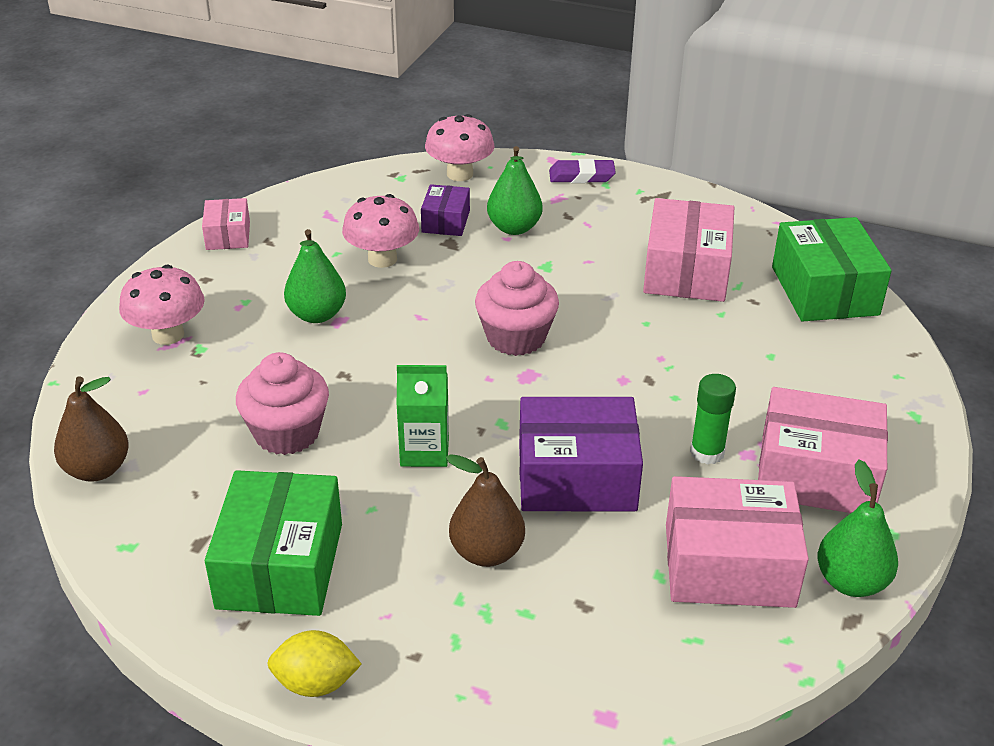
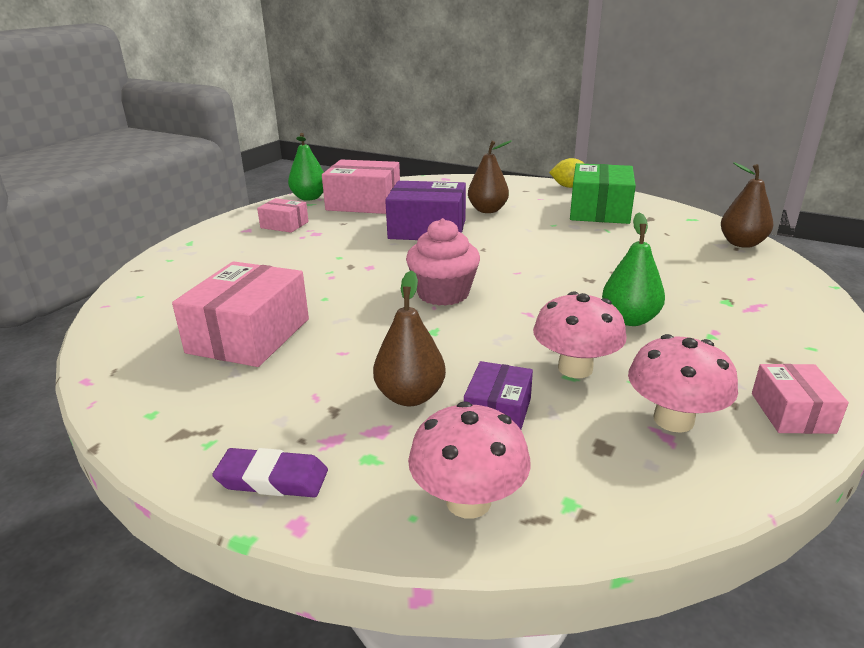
camera: 170 degrees left, 10 degrees down
pink mushroom [119,265,205,345] -> pink mushroom moved to [628,334,738,433]
pink cupcake [236,352,329,455] -> none
green carton [397,365,449,467] -> none
green pear [487,146,543,235] -> brown pear [373,270,446,406]
green glue stick [690,374,736,464] -> none
pink box [758,387,888,513] -> pink box [257,198,309,233], size x0.54
green box [772,217,892,321] -> none

